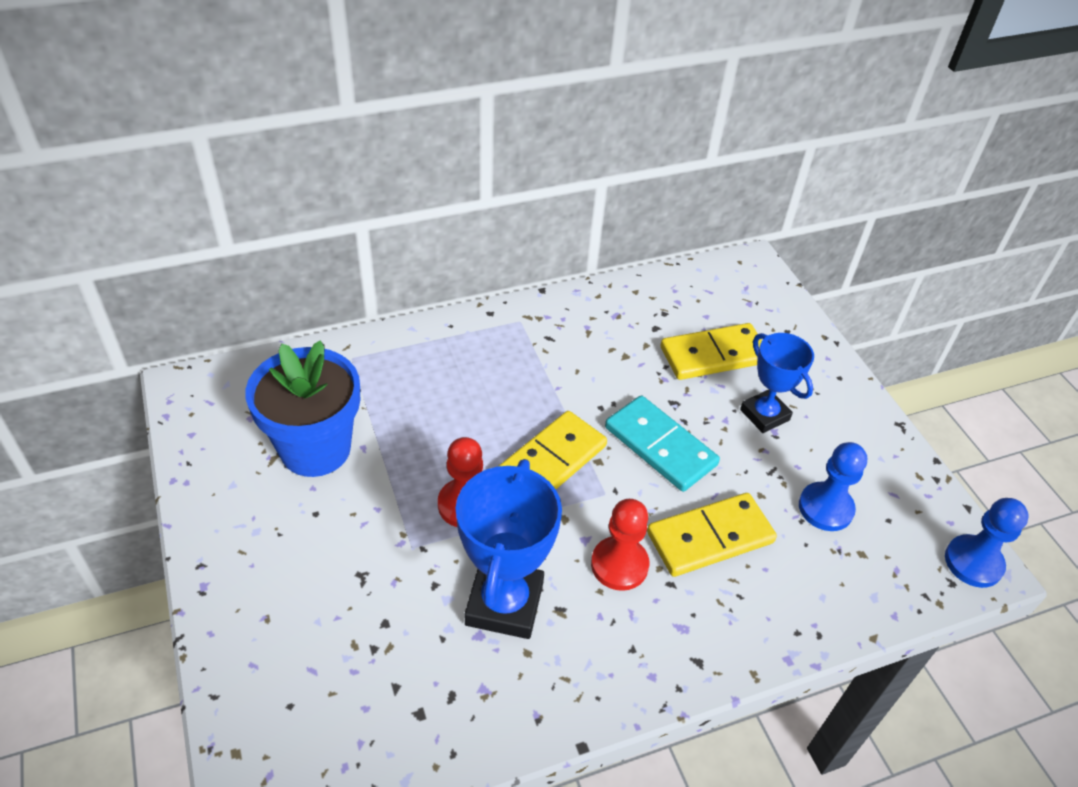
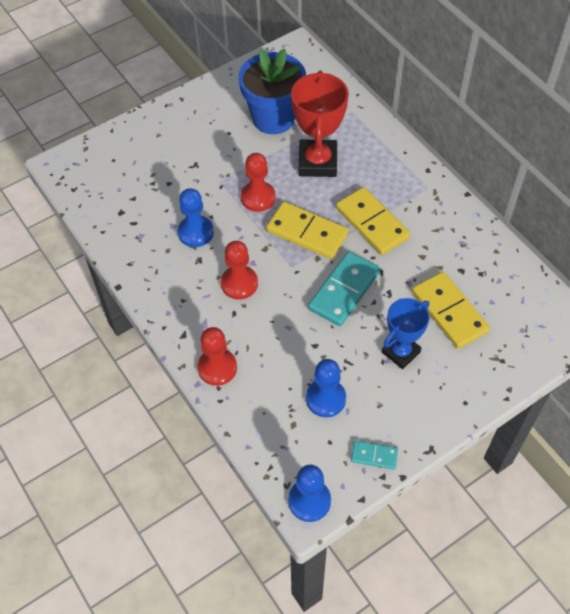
camera: 80 degrees right, 10 degrees up
blue trophy [456,459,562,639] -> blue pawn [177,188,214,247]
yellow domino [647,493,777,577] -> yellow domino moved to [336,187,410,255]
none -> red pawn [197,327,237,386]
none -> red trophy [291,71,349,177]
none -> turquoise domino [351,440,398,469]

